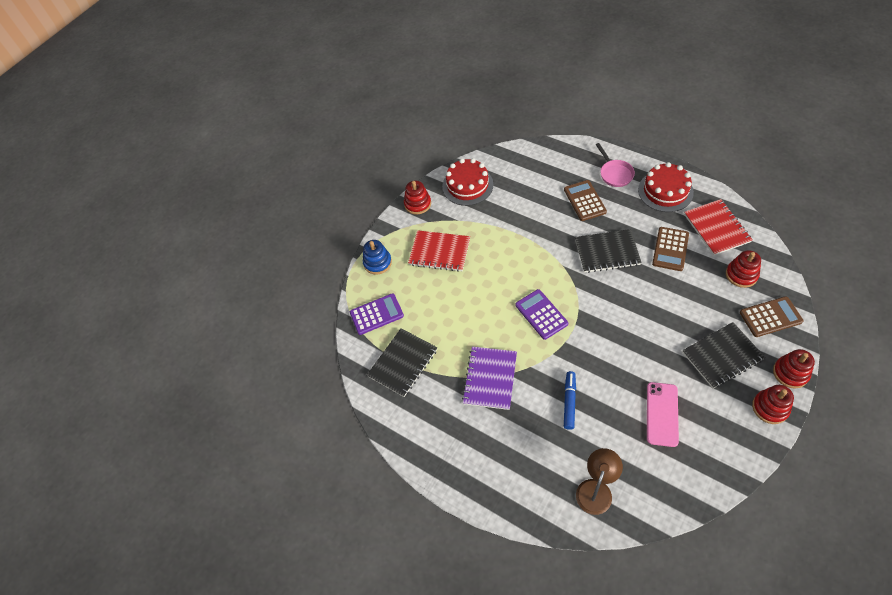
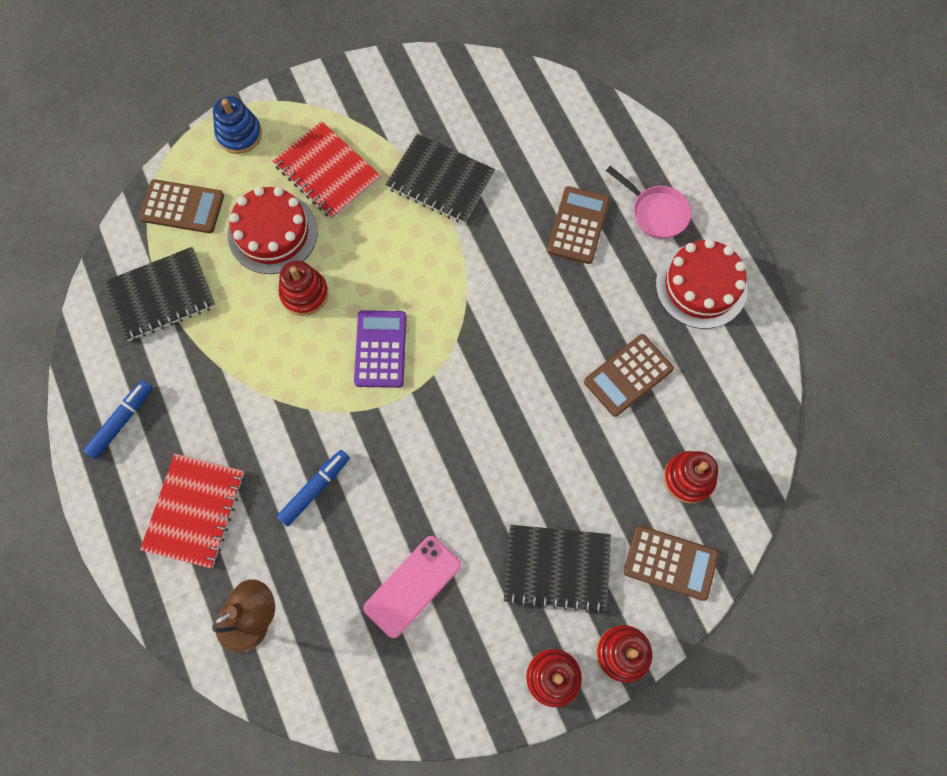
camera: 25 degrees right, 15 degrees up
purple calculator [350,293,404,335] -> brown calculator [139,179,224,233]
red stacking toy [404,181,431,215] -> red stacking toy moved to [279,260,328,316]
red cake [442,158,493,206] -> red cake moved to [228,187,318,274]
purple notebook [462,346,517,410] -> none
black notebook [575,229,642,273] -> black notebook moved to [386,134,495,224]
pink pan [596,143,635,187] -> pink pan turned 60 degrees counterclockwise [606,166,691,239]
red notebook [684,199,753,255] -> red notebook moved to [140,453,244,568]
none -> blue marker [83,380,153,459]

